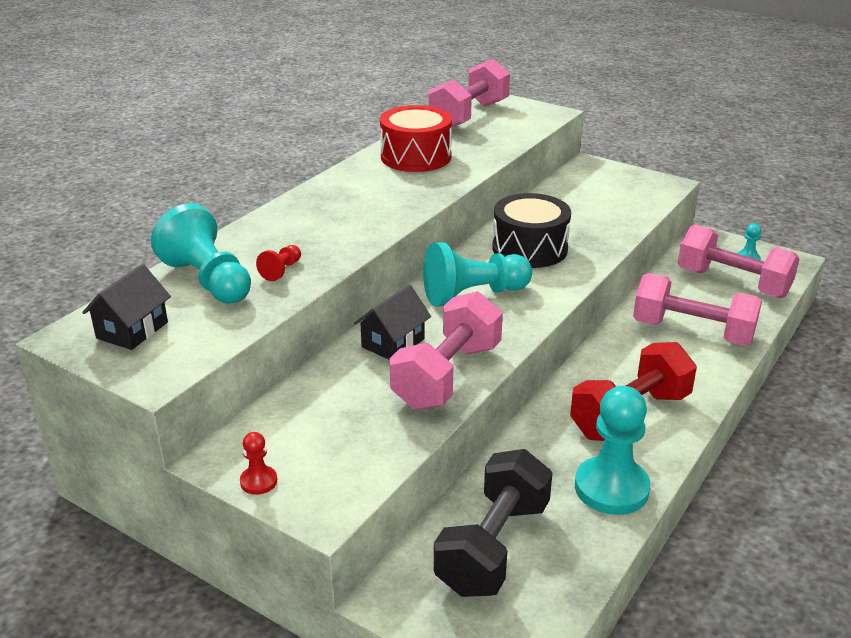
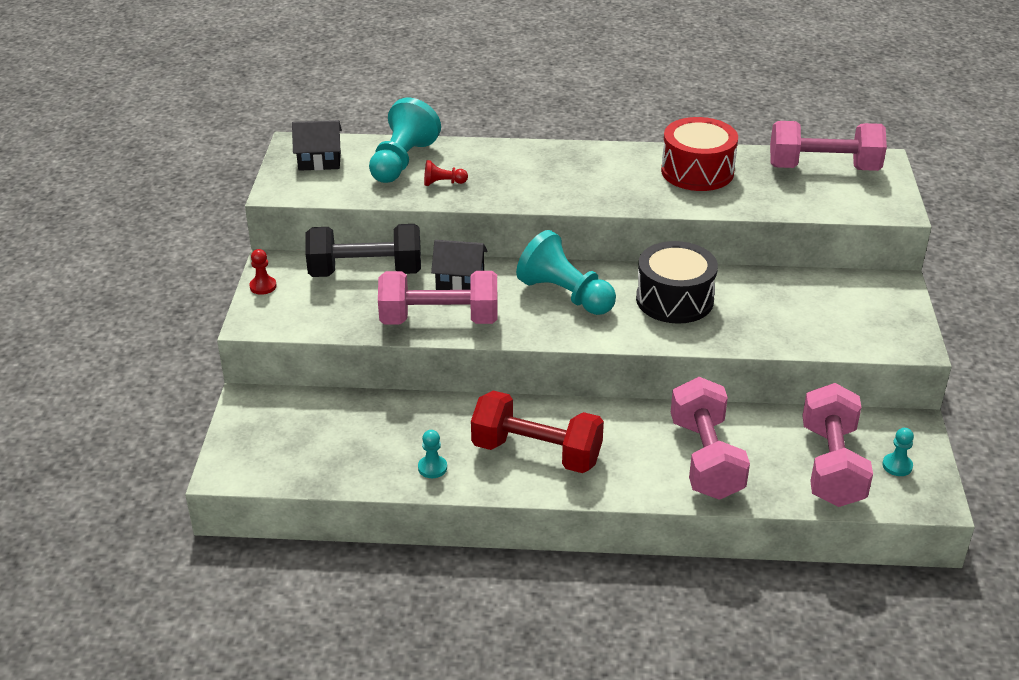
camera: 60 degrees right, 5 degrees up
black dumbbell [434,449,552,597] -> black dumbbell moved to [306,224,421,277]
turquoise pawn [575,386,651,515] -> turquoise pawn [418,430,447,478], size x0.45

